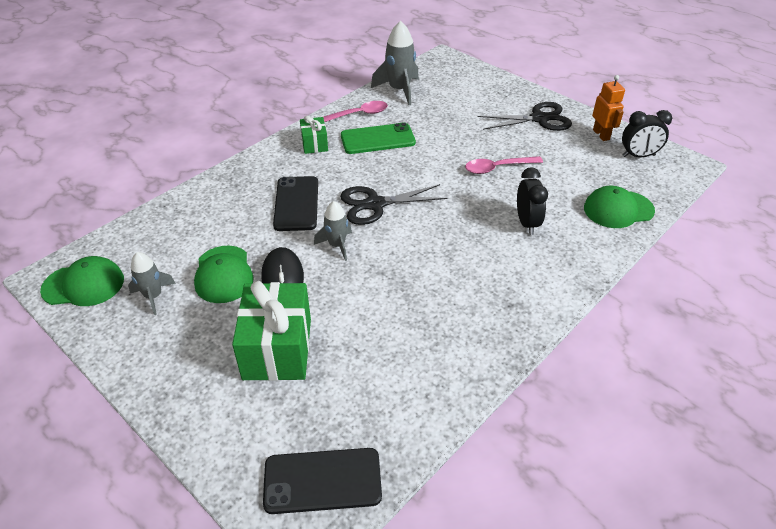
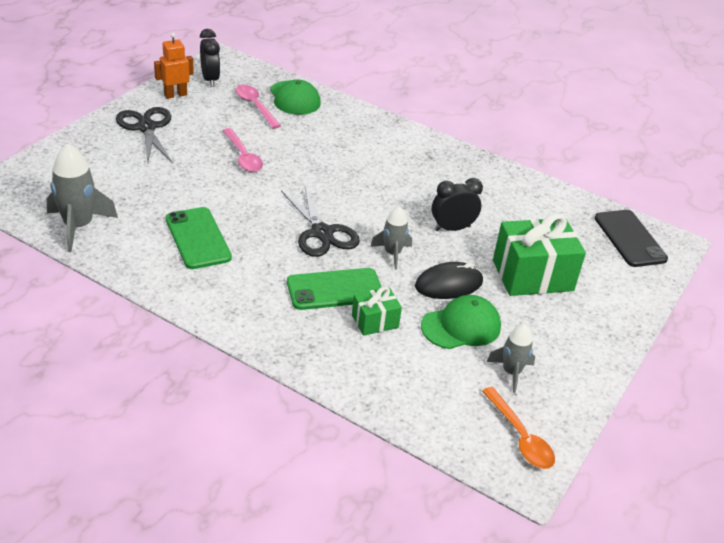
camera: 105 degrees left, 5 degrees down
green cap [40,256,124,306] -> orange spoon [482,387,555,469]
black phone [273,176,318,231] -> green phone [287,268,381,310]
green gift [300,116,328,154] -> green gift moved to [352,286,402,336]
pink spoon [323,101,388,122] -> pink spoon moved to [235,85,281,129]
black clock [517,167,548,235] -> black clock moved to [432,178,483,231]

